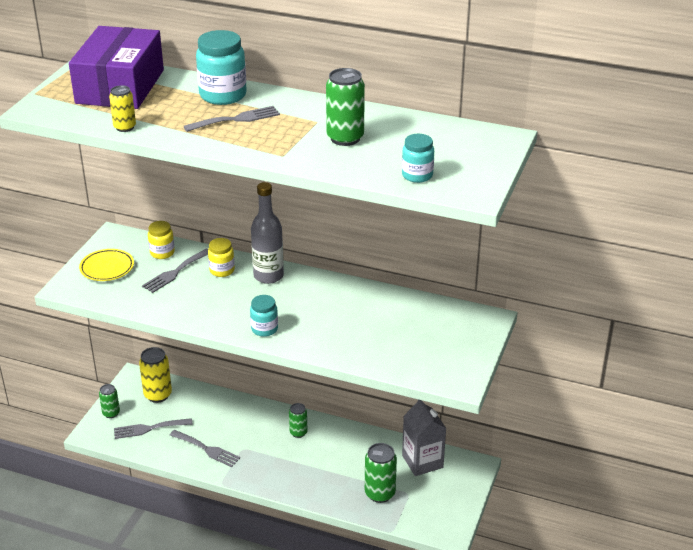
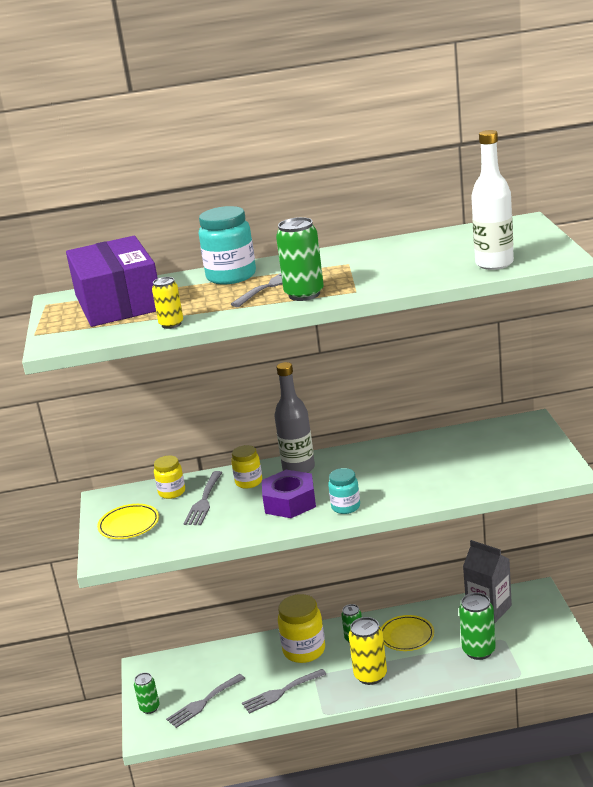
camera: 25 degrees left, 10 degrees down
yellow can [139,347,172,403] -> yellow can moved to [349,617,387,685]
grey fork [170,430,240,467] -> grey fork turned 150 degrees clockwise [242,669,327,714]
green can [326,68,365,146] -> green can moved to [276,217,324,301]
turquoise jar [402,134,434,183] -> white bottle [471,130,514,270]
none -> purple nut [262,470,316,518]
none -> yellow jar [278,594,325,663]
none -> yellow plate [381,615,434,651]

